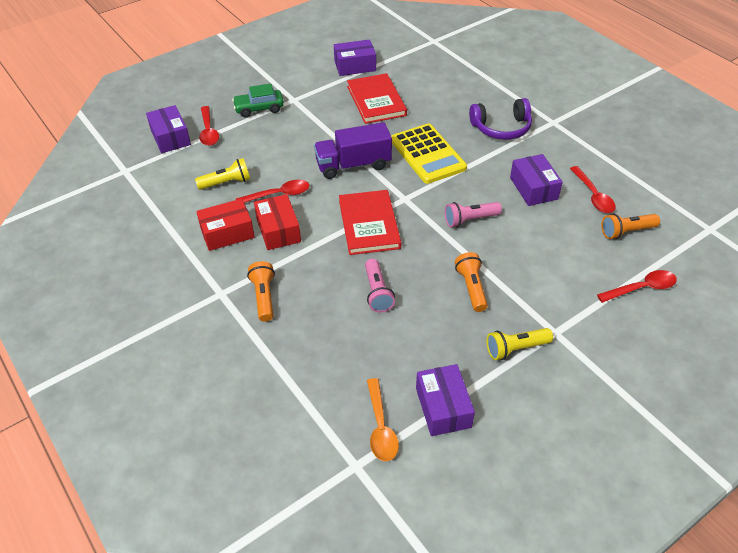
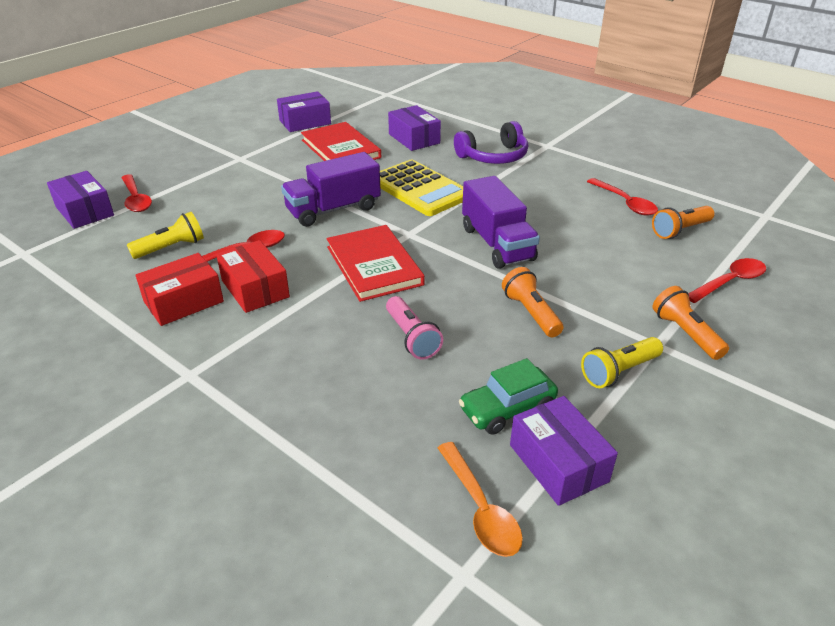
camera: 15 degrees left, 10 degrees down
green car [232,84,284,117] -> green car moved to [459,358,558,435]
orange flashlight [247,261,275,322] -> orange flashlight moved to [653,286,729,360]
pink flashlight [445,202,502,227] -> purple truck [462,176,540,269]
purple box [510,154,563,206] -> purple box moved to [388,105,441,151]

